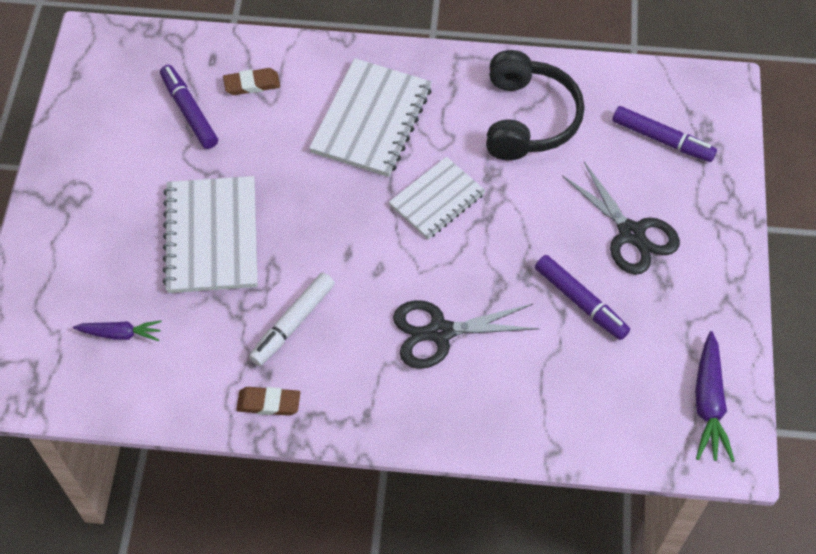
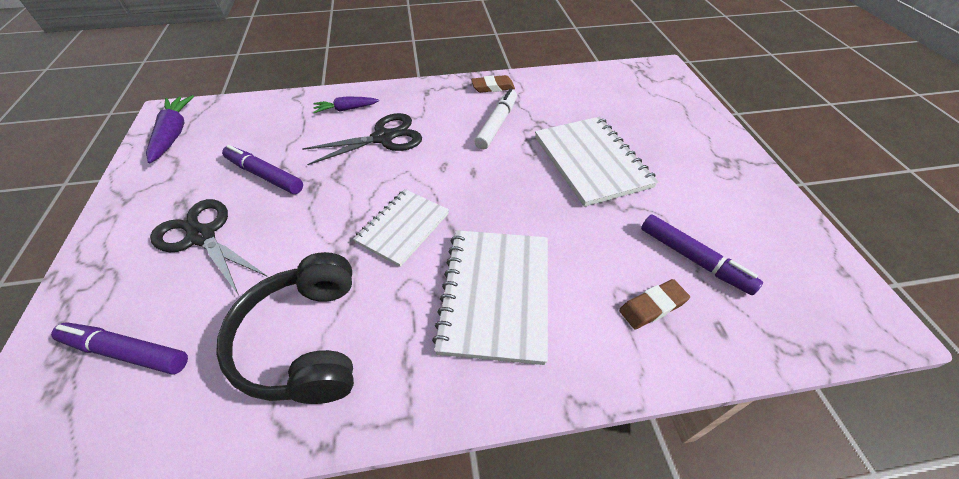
camera: 165 degrees right, 10 degrees down
purple carrot [73,321,162,341] -> purple carrot moved to [313,97,379,113]

